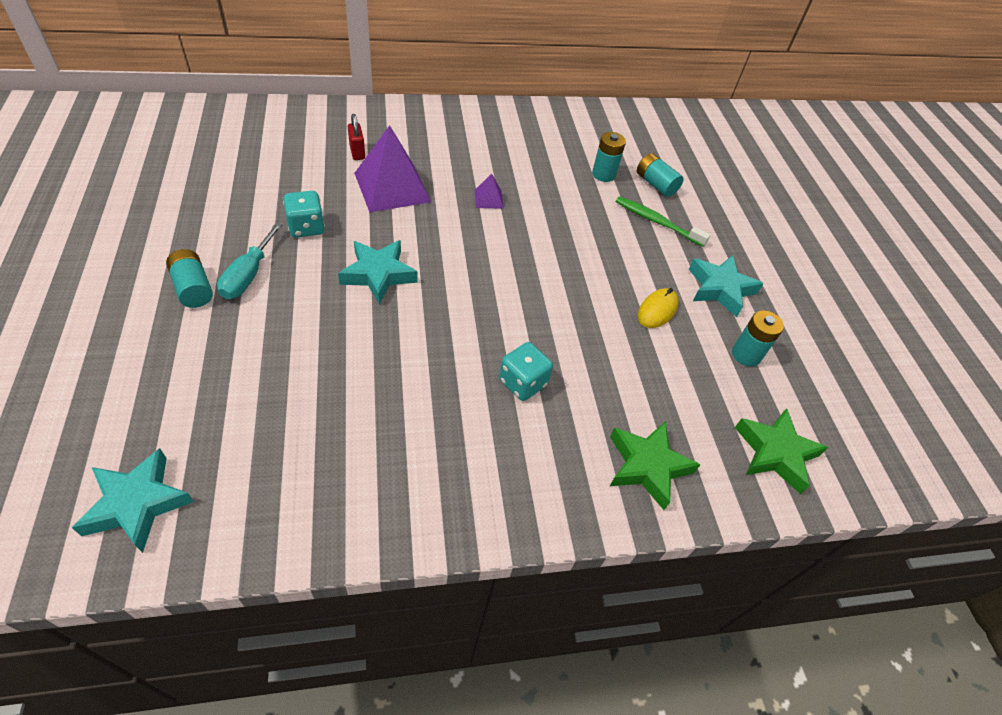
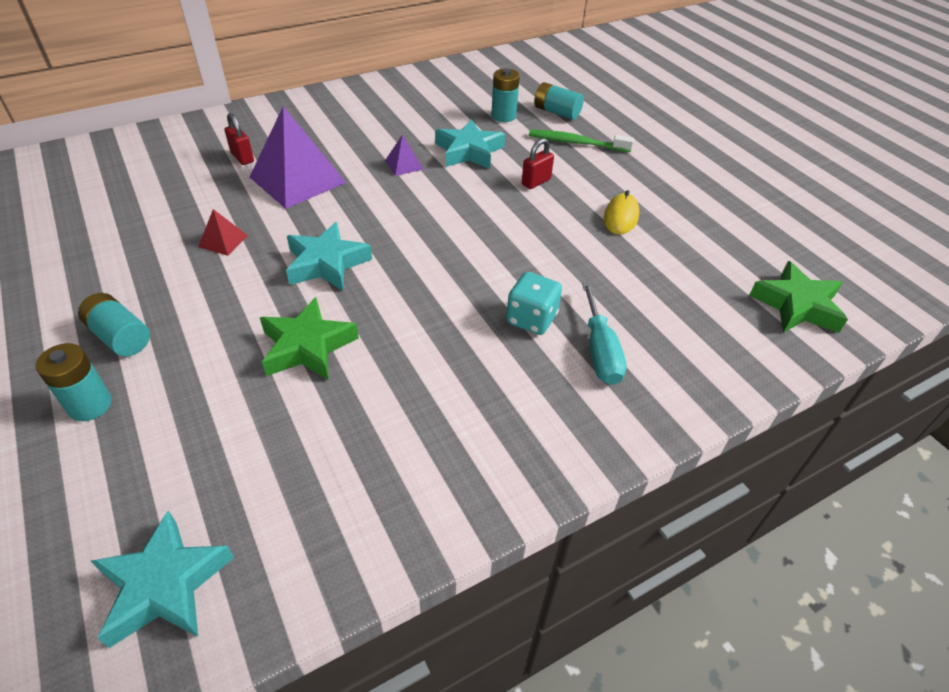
camera: 15 degrees left, 5 degrees down
turquoise screwdriver [217,222,283,299] -> turquoise screwdriver moved to [582,282,627,385]
turquoise dice [283,191,325,238] -> red pyramid [198,209,248,256]
green star [610,421,701,510] -> green star moved to [260,297,359,381]
turquoise star [688,255,764,317] -> turquoise star moved to [435,119,505,169]
turquoise battery [732,310,784,366] -> turquoise battery moved to [35,343,112,421]
none -> red padlock [522,138,554,189]

